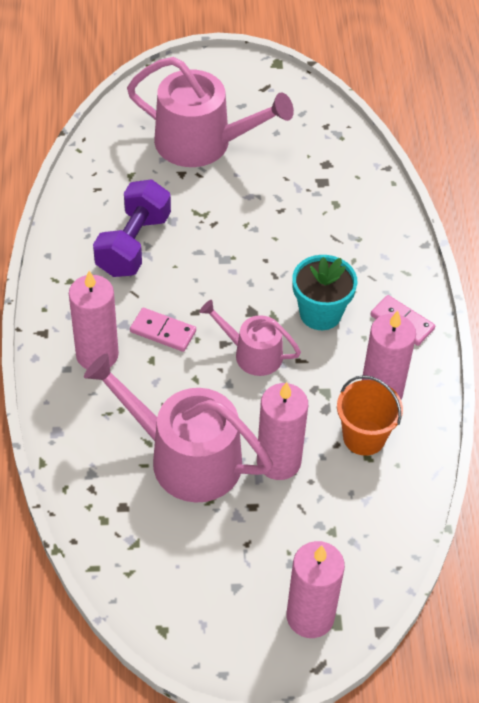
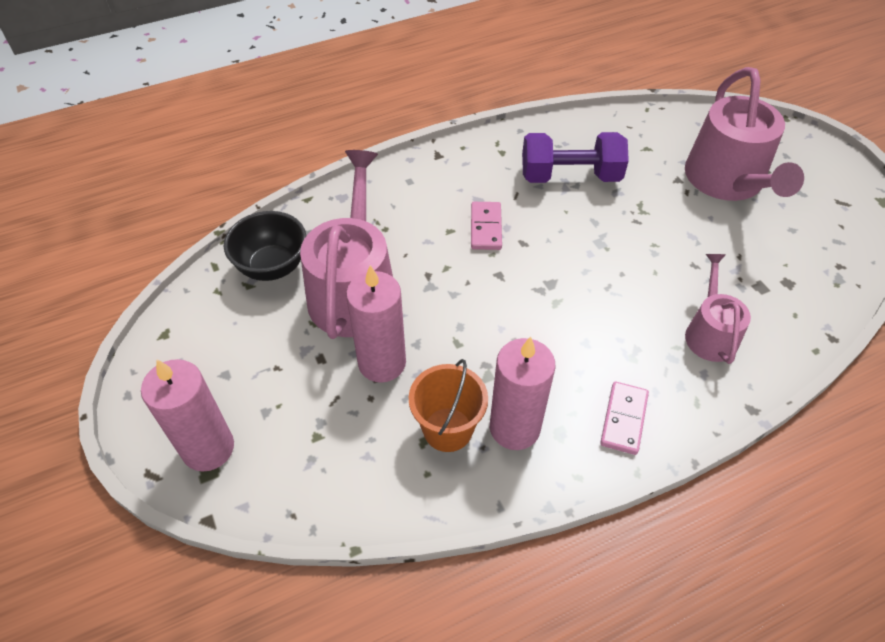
camera: 70 degrees right, 0 degrees up
pink candle [69,271,119,369] -> none
pink watering can [200,300,301,376] -> pink watering can moved to [685,254,751,364]
turquoise flower pot [292,255,357,330] -> none
none -> black bowl [224,211,306,281]

